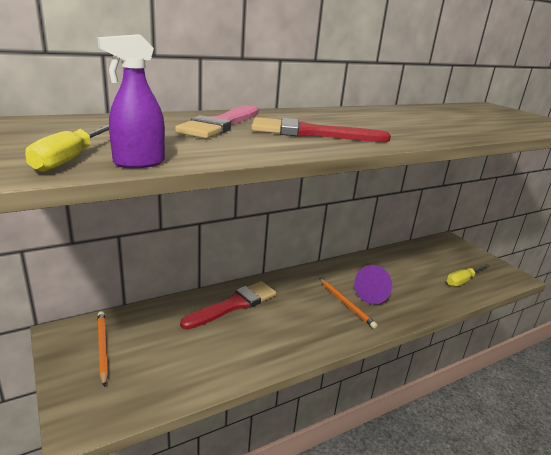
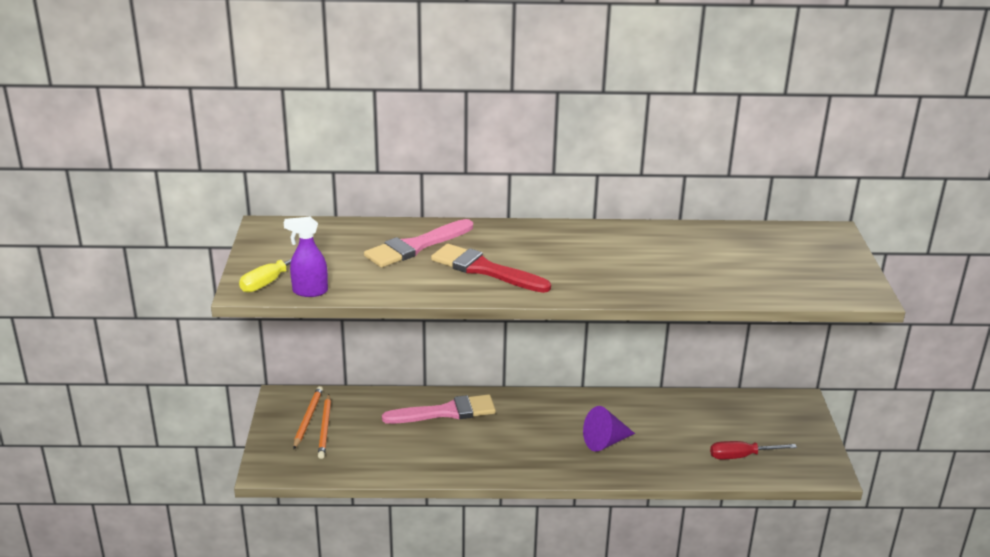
camera: 30 degrees right, 5 degrees up
red brush [180,281,276,330] -> pink brush [382,394,496,424]
orange pencil [319,278,377,329] -> orange pencil moved to [318,394,331,459]
yellow screwdriver [446,264,490,286] -> red screwdriver [710,441,797,459]

